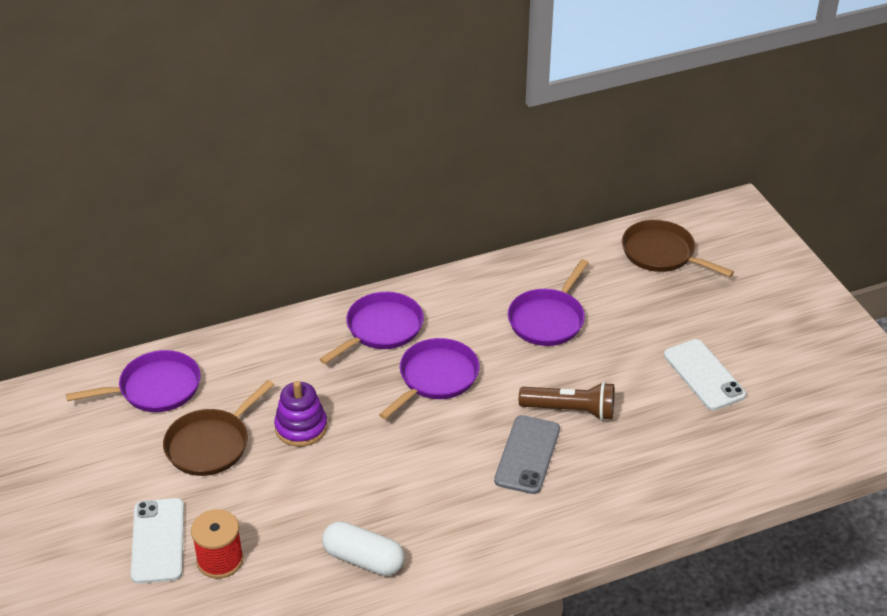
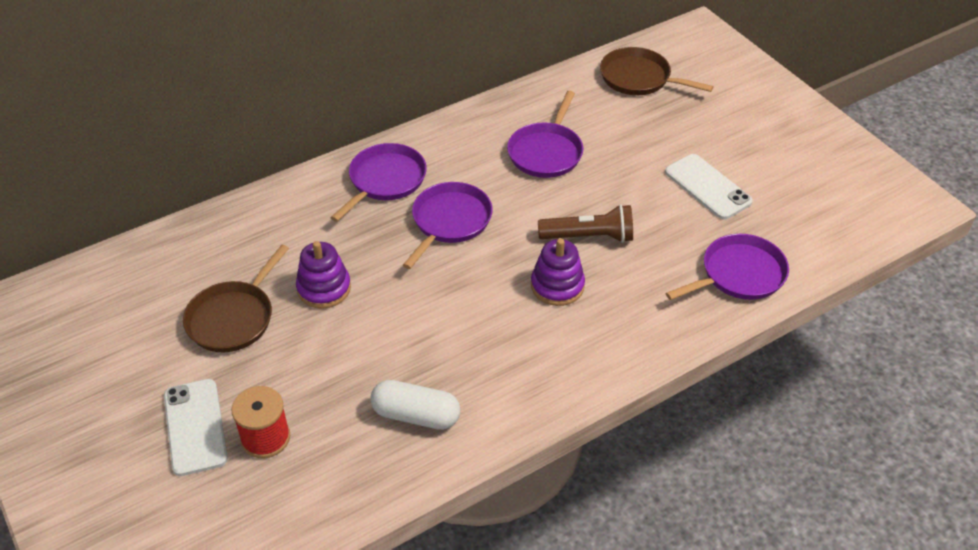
camera: 10 degrees left, 5 degrees up
purple pan [66,350,201,412] -> purple pan moved to [666,234,789,300]
grey phone [494,415,560,494] -> purple stacking toy [531,239,585,306]

